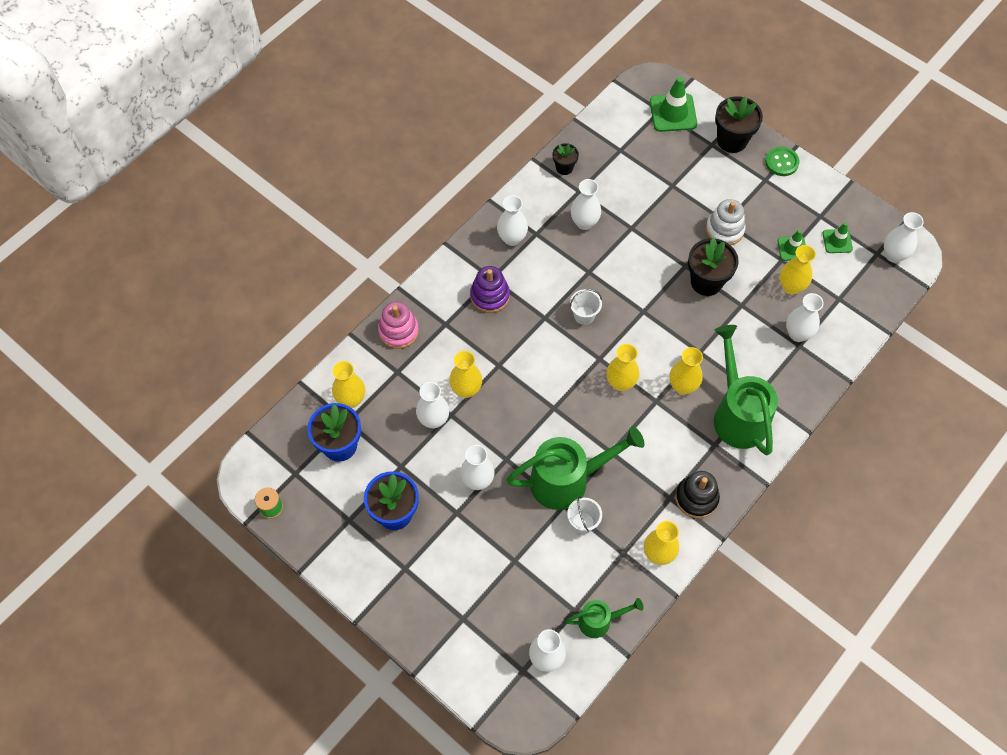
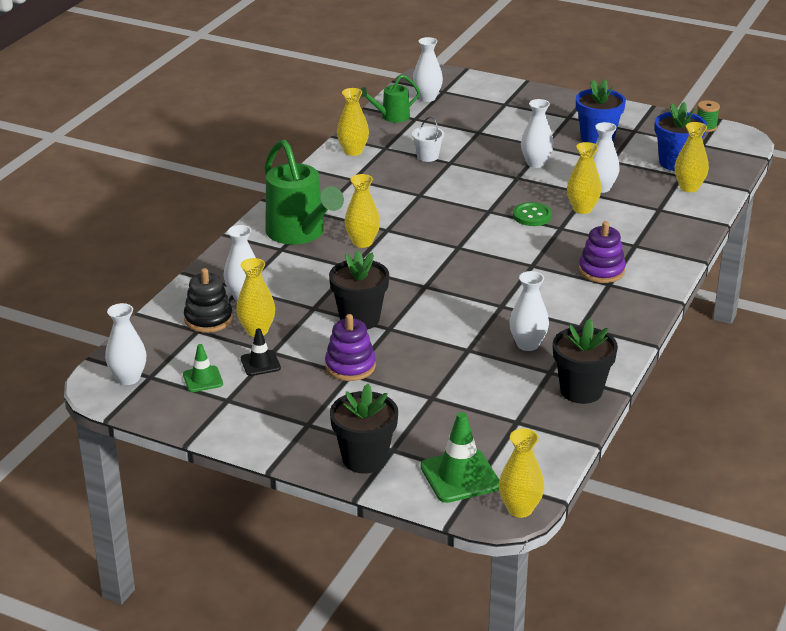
camera: 165 degrees right, 30 degrees down
pink stacking toy [378,302,419,349] -> none
white vase [497,195,528,246] -> none
green watering can [506,426,645,510] -> none
black flower pot [553,143,579,175] -> black flower pot [553,319,618,404], size x1.77
white bucket [570,289,602,325] -> none
yellow vase [606,344,639,391] -> yellow vase moved to [499,428,544,518]
black stacking toy [675,471,720,518] -> black stacking toy moved to [184,268,233,333]
white stacking toy [706,199,746,245] -> purple stacking toy [325,314,376,381]
green button [765,146,799,176] -> green button moved to [513,202,552,226]
green traffic cone [778,230,806,261] -> black traffic cone [241,328,281,376]

